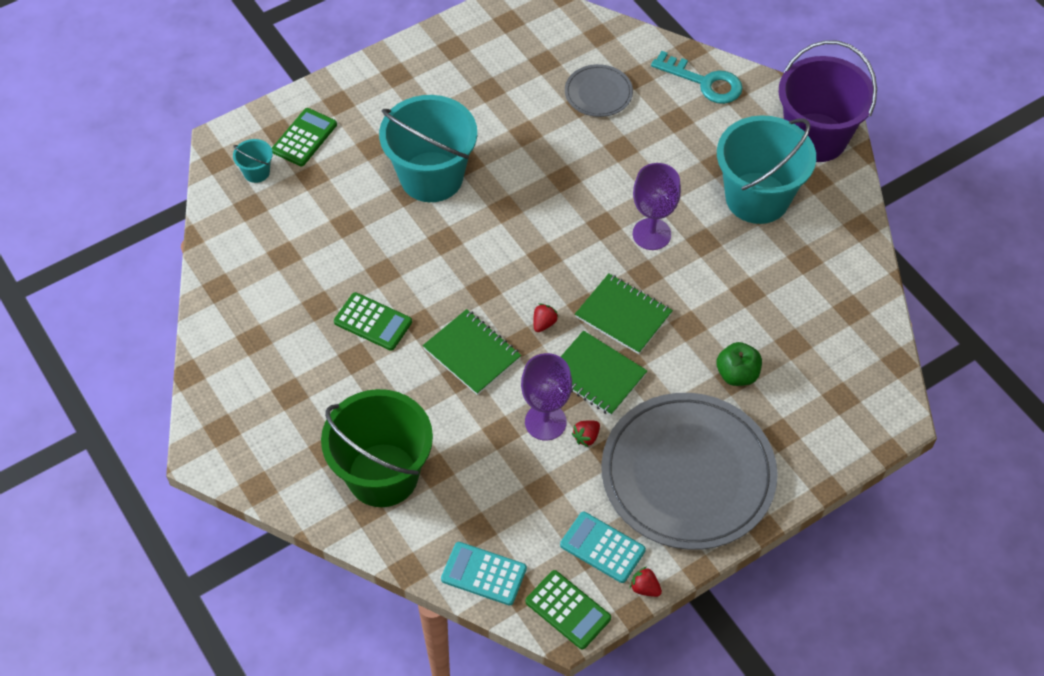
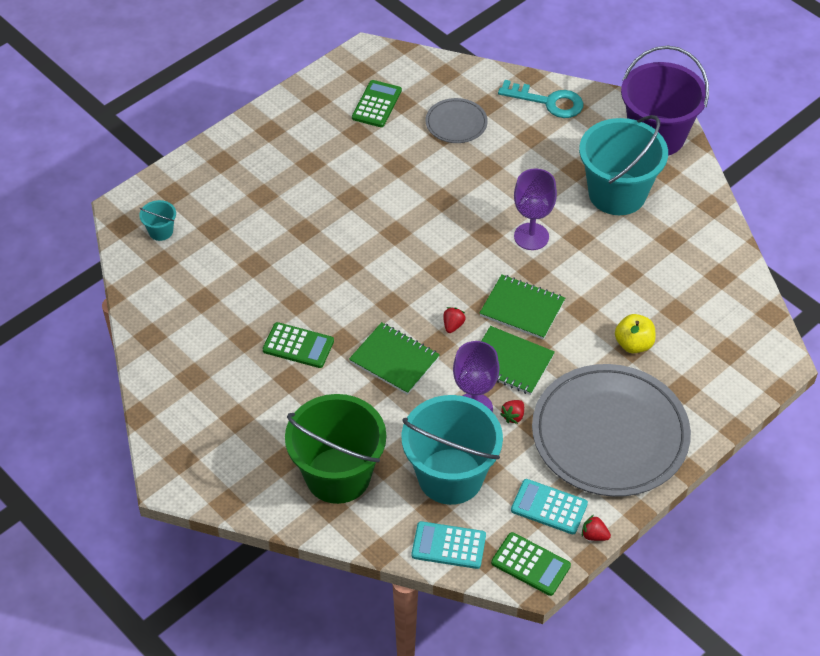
camera: 10 degrees left, 5 degrees down
green calculator [272,108,337,166] -> green calculator moved to [352,80,402,127]
turquoise bucket [379,95,477,202] -> turquoise bucket moved to [401,395,503,505]
green apple [716,342,762,386] -> yellow apple [615,314,656,353]

